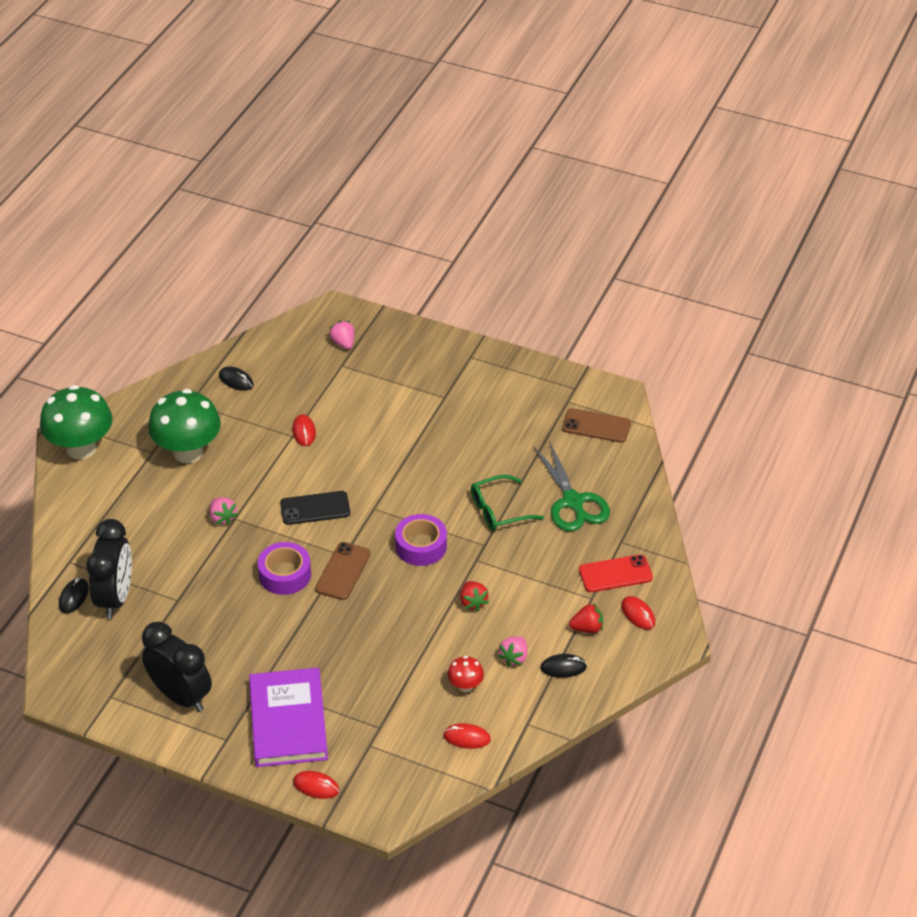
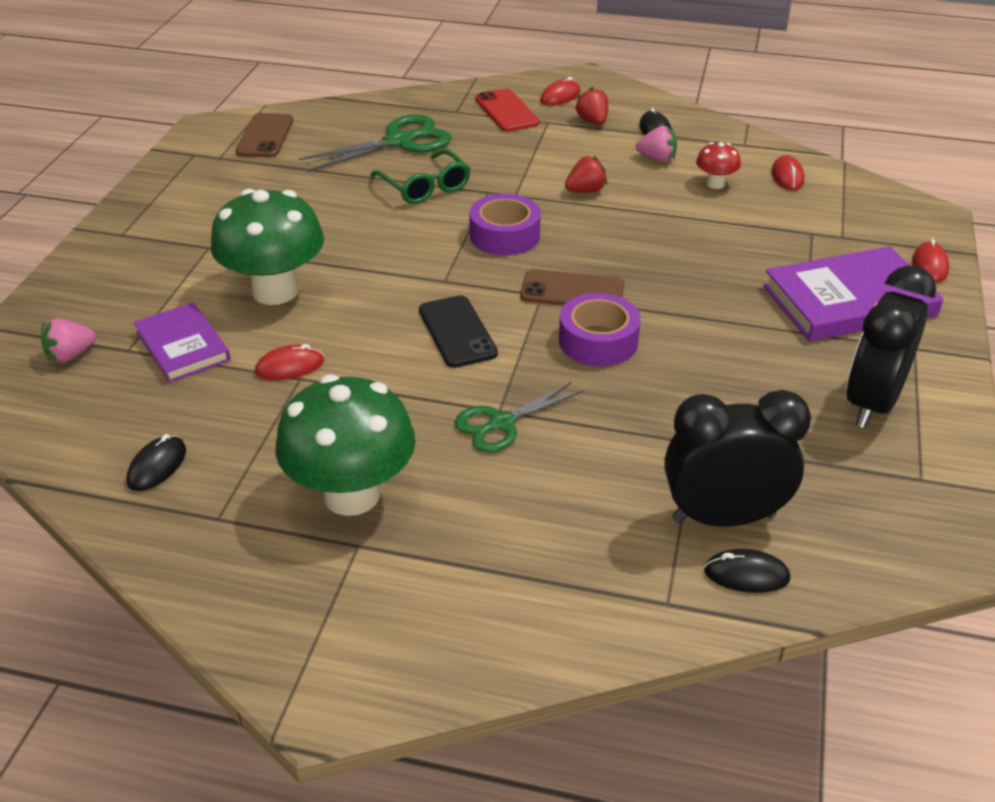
camera: 100 degrees left, 5 degrees down
green mushroom [40,385,113,460] -> green mushroom moved to [211,189,324,305]
pink strawberry [210,497,238,525] -> green scissors [454,382,584,452]
none -> purple book [134,302,231,383]

